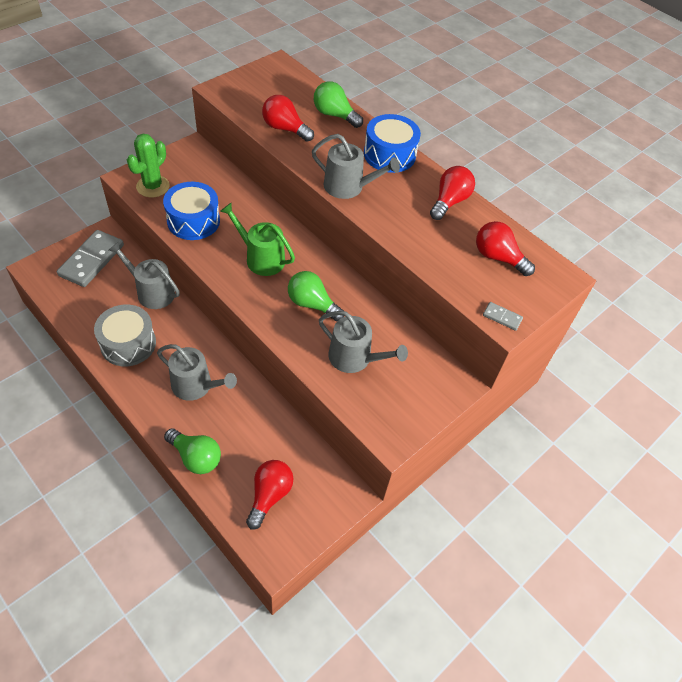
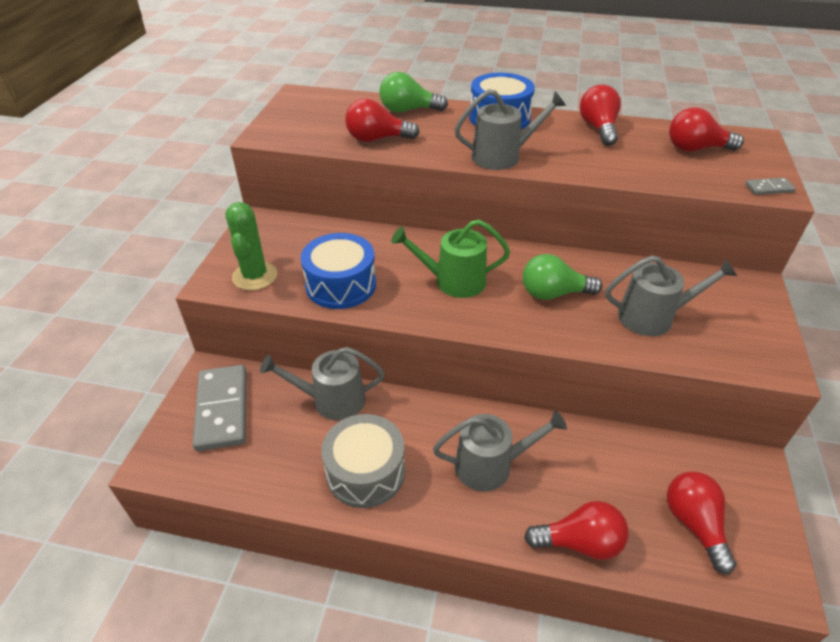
camera: 30 degrees left, 10 degrees down
green light bulb [164,428,221,474] -> red light bulb [524,501,629,560]

